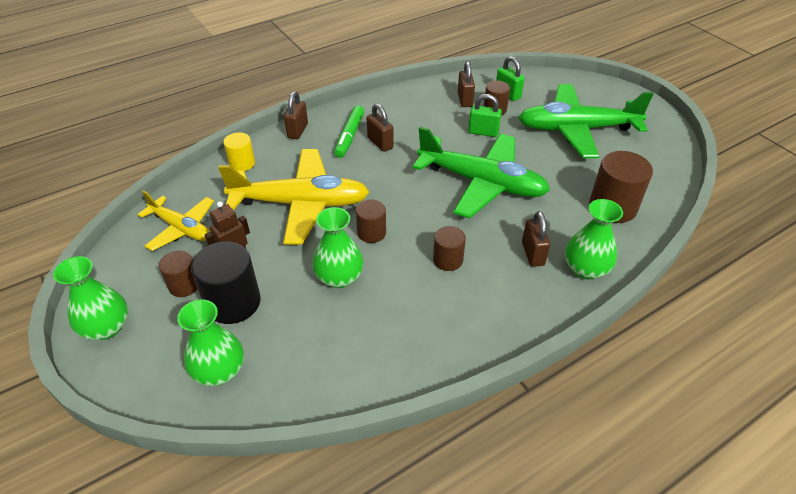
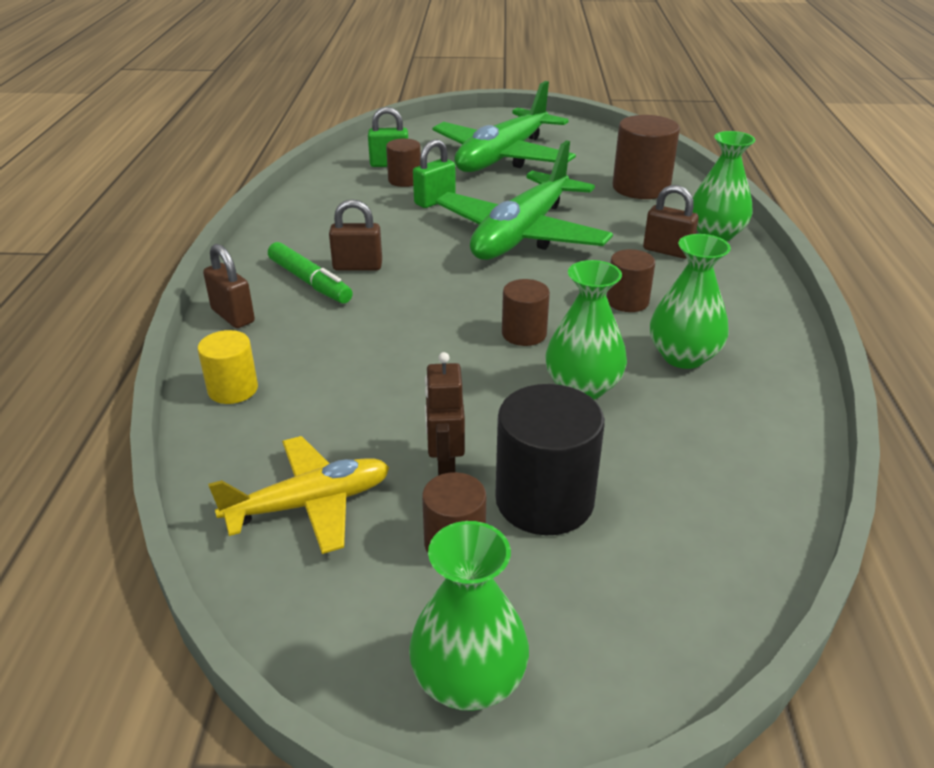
camera: 55 degrees left, 10 degrees down
green vase [177,299,244,386] -> green vase moved to [650,234,731,369]
yellow plane [218,149,369,245] -> none
green plane [412,127,550,219] -> green plane turned 150 degrees clockwise [435,140,613,260]
brown padlock [458,61,475,107] -> none

